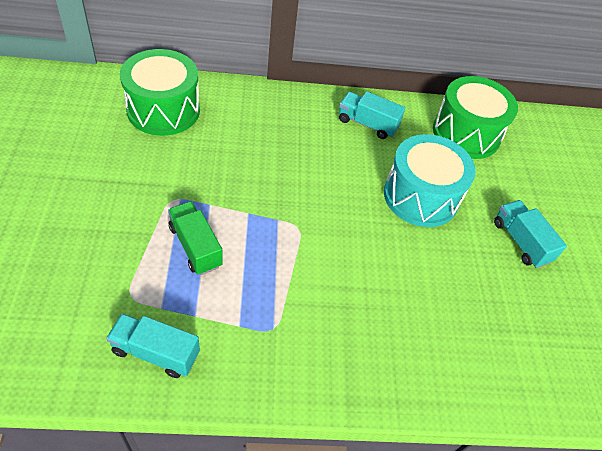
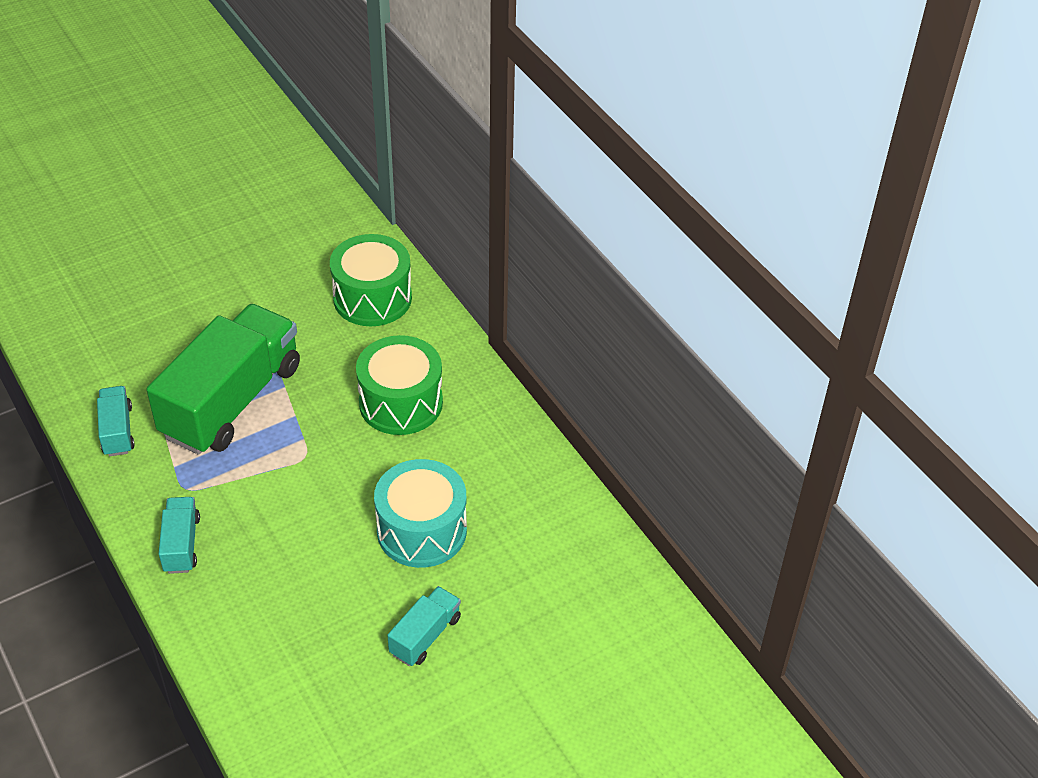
camera: 65 degrees right, 5 degrees down
green truck [168,201,223,275] -> green truck [146,304,300,455], size x2.24
turquoise truck [339,91,405,139] -> turquoise truck moved to [159,497,200,574]
green drum [433,76,518,159] -> green drum moved to [356,335,443,435]

